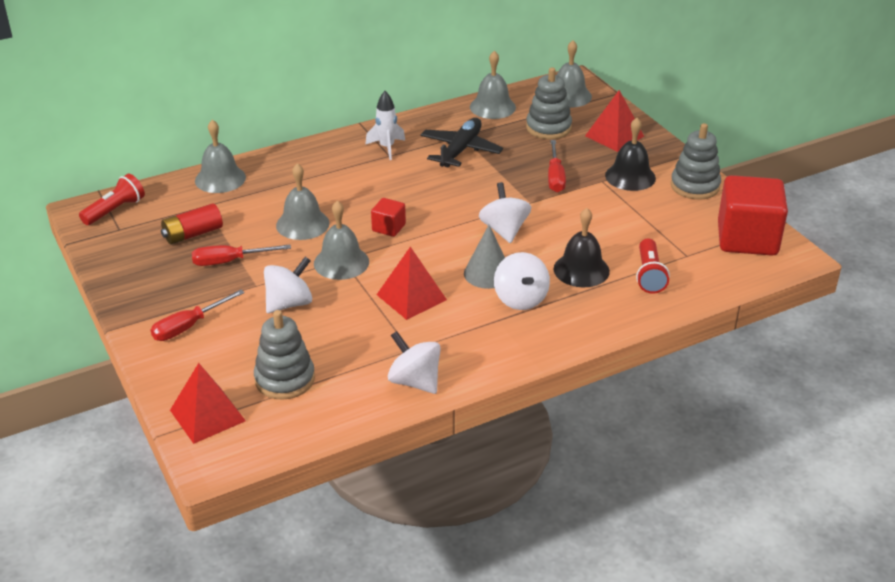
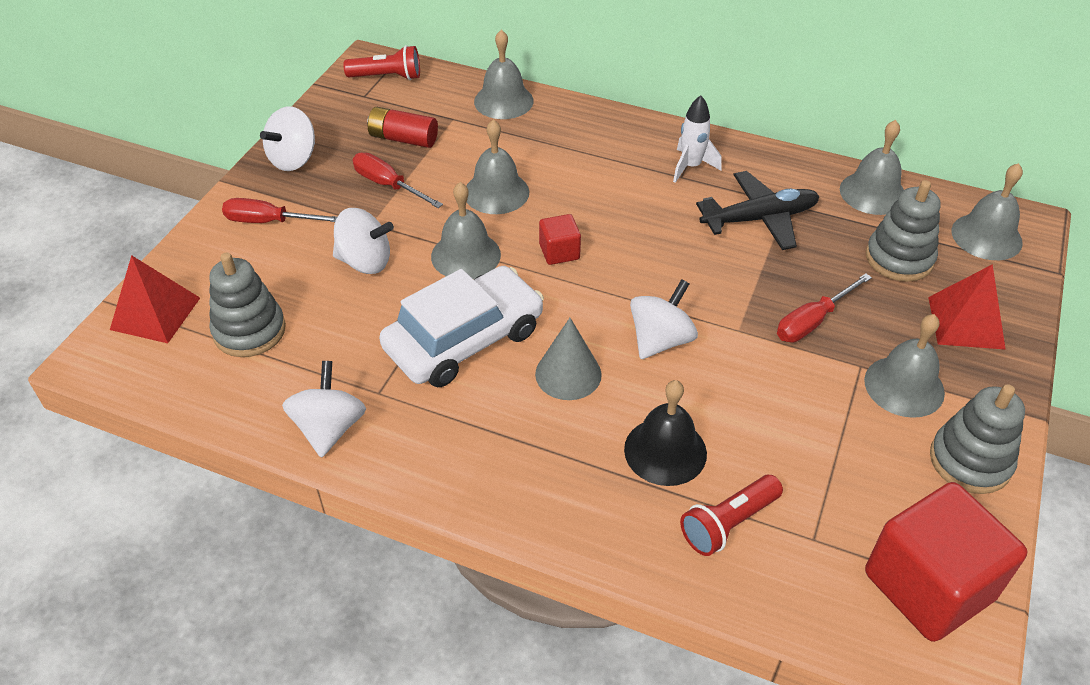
camera: 50 degrees right, 10 degrees up
red pyramid [376,247,447,320] -> white car [379,266,544,387]
white spinning top [494,252,550,310] -> white spinning top moved to [260,106,315,171]
black bell [605,118,656,191] -> grey bell [864,314,945,418]

